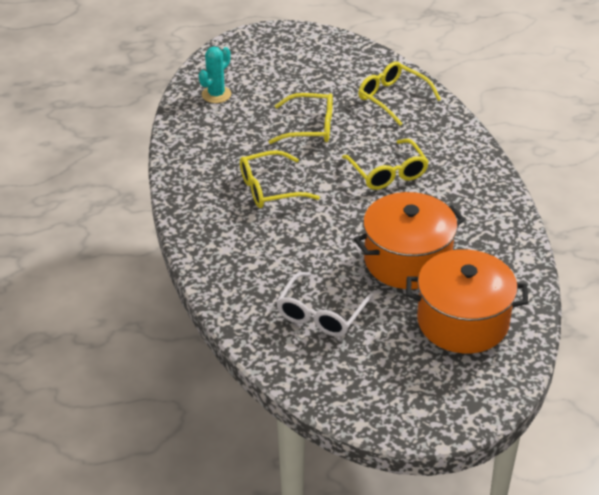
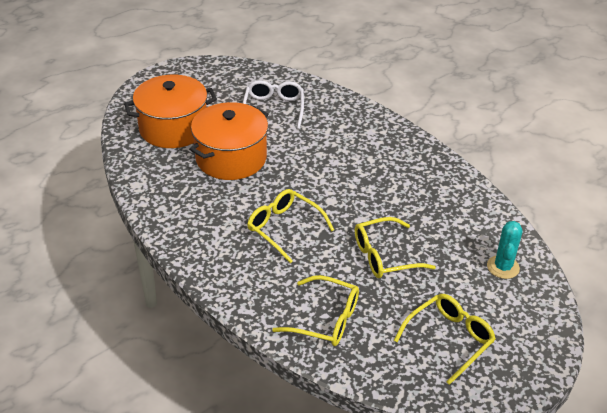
camera: 155 degrees right, 0 degrees up
yellow glasses [240,150,320,208] -> yellow glasses moved to [394,294,496,385]

